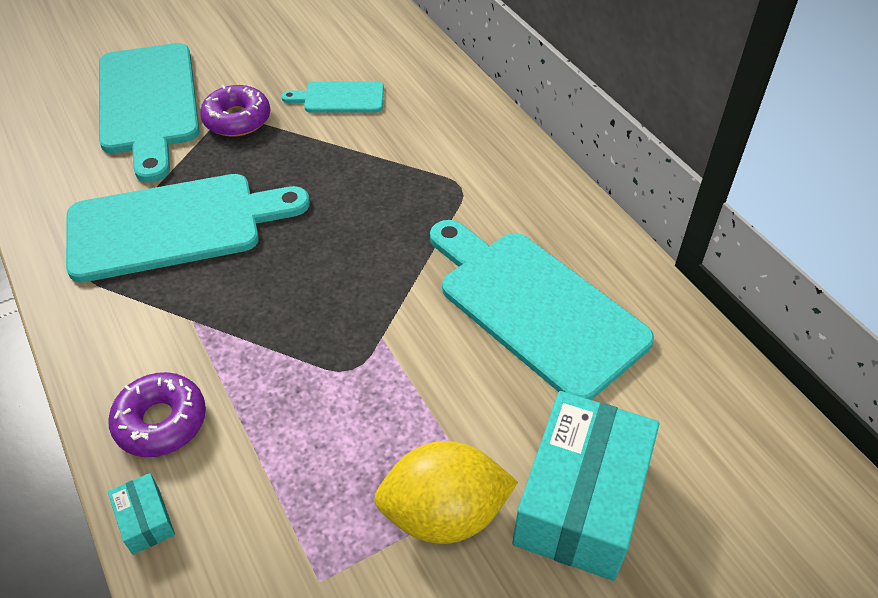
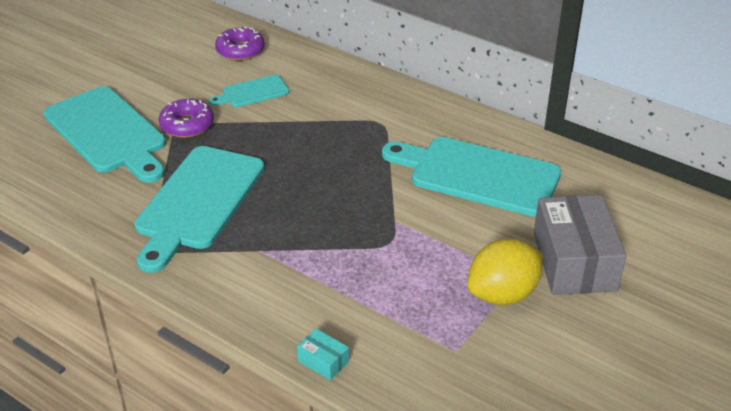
camera: 25 degrees left, 10 degrees down
turquoise cutting board [66,174,310,283] -> turquoise cutting board turned 150 degrees clockwise [134,146,265,273]
purple donut [108,372,206,457] -> purple donut moved to [215,26,265,61]
turquoise box [512,391,659,581] -> grey box [533,195,626,295]

